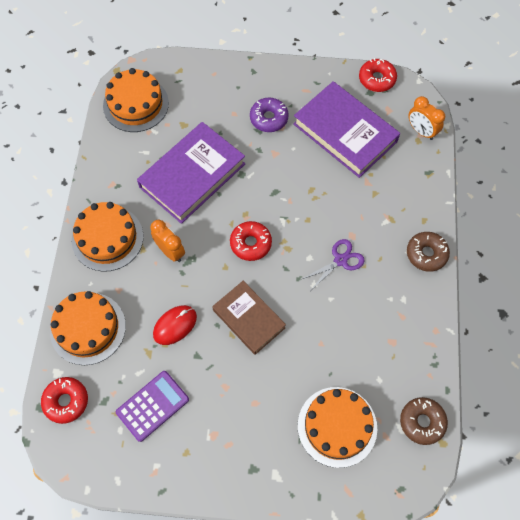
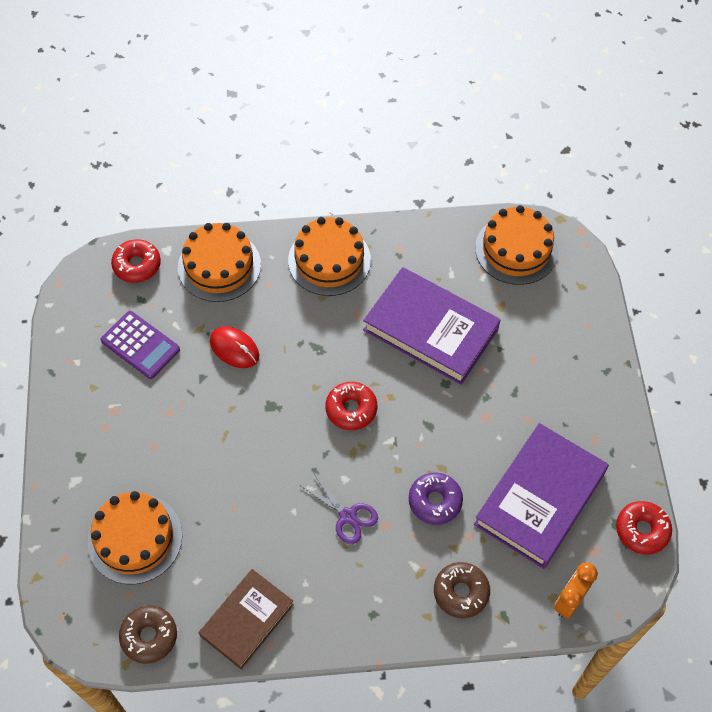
camera: 80 degrees right, 5 degrees down
orange clock [150,220,185,262] -> none
brown book [212,281,286,355] -> brown book moved to [199,569,294,669]
purple donut [250,98,289,132] -> purple donut moved to [409,472,463,525]
brown donut [407,232,450,272] -> brown donut moved to [434,562,490,618]

